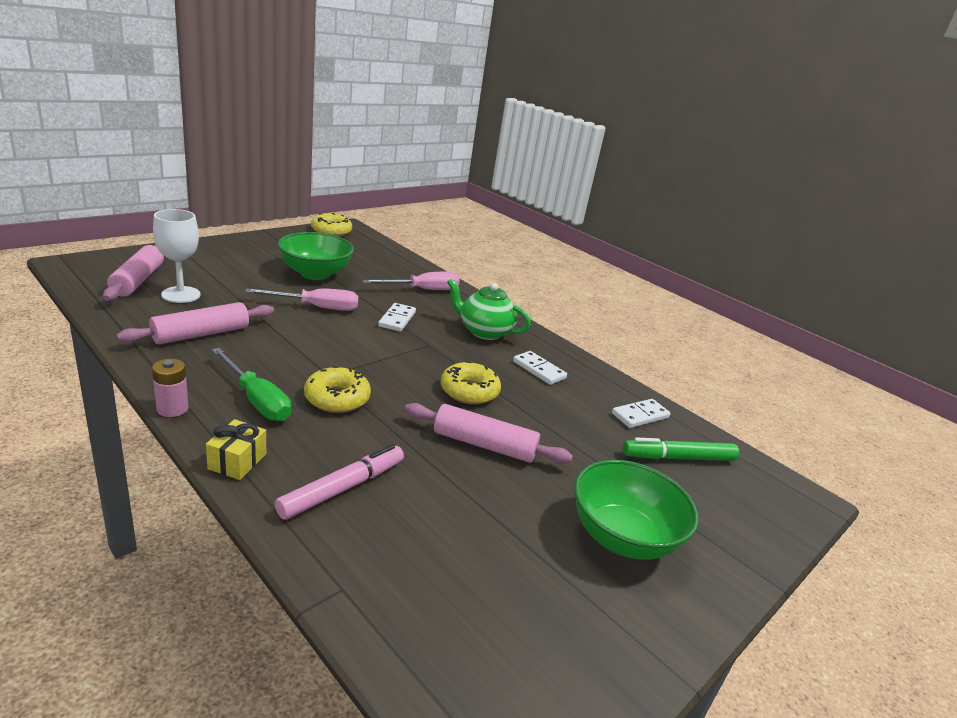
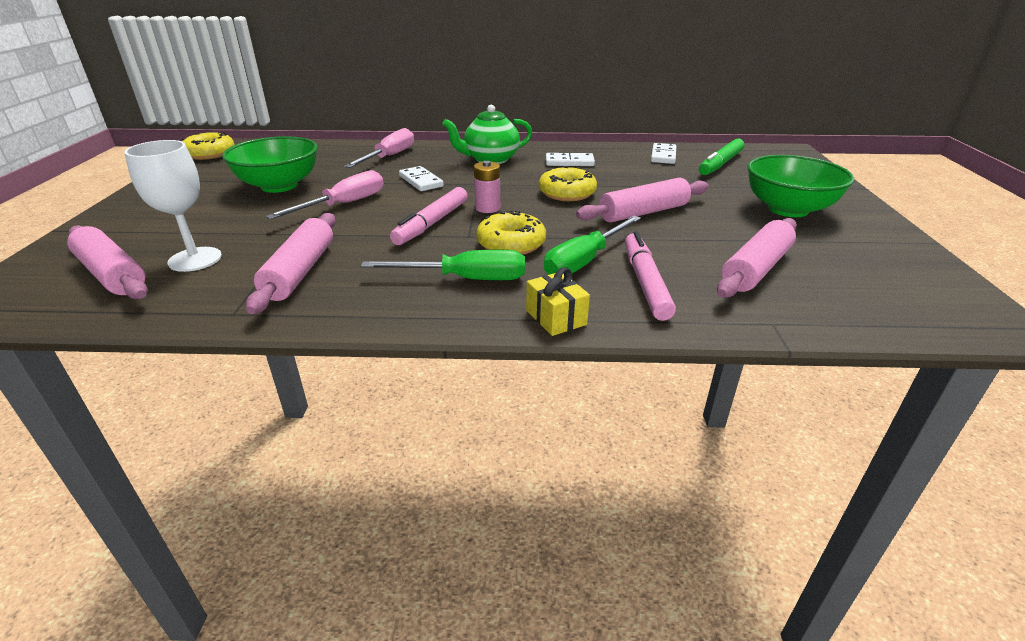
camera: 40 degrees left, 5 degrees up
pink battery [152,359,188,417] -> pink battery moved to [474,161,500,213]
none -> pink marker [390,187,468,245]
none -> green screwdriver [544,216,641,275]
none -> pink rolling pin [717,218,797,298]

